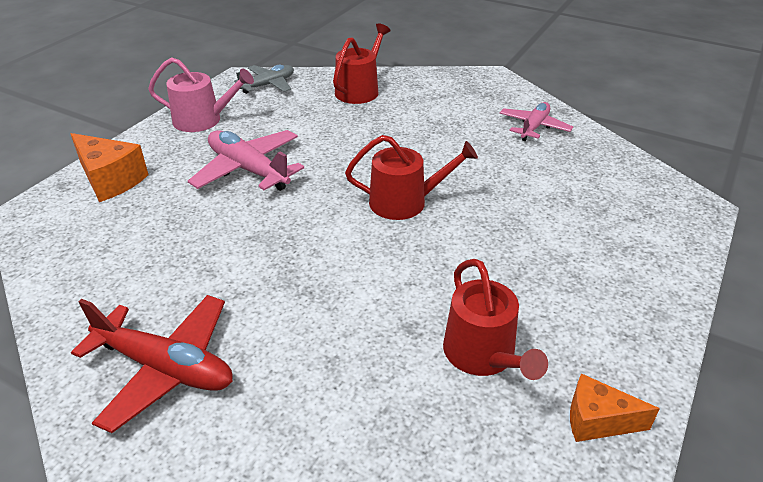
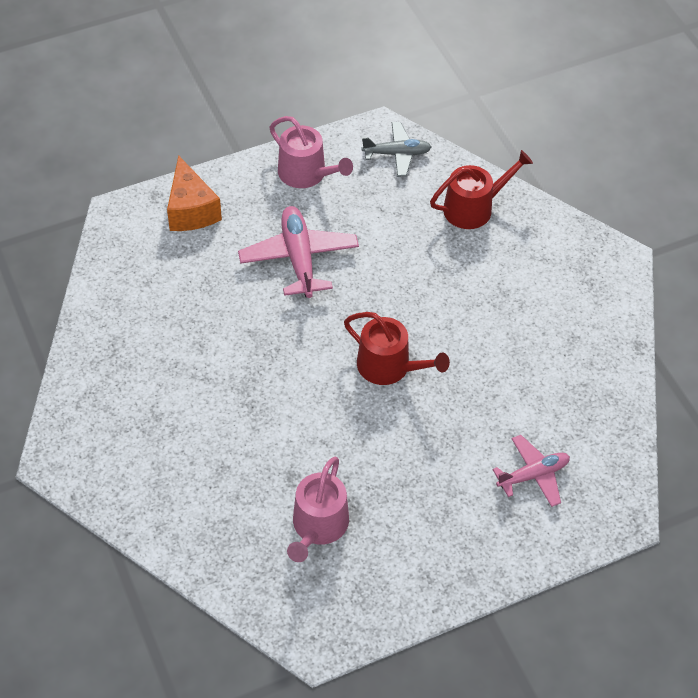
camera: 35 degrees right, 15 degrees up
red plane [71,295,233,433] -> none
red watering can [443,259,548,380] -> pink watering can [287,457,349,562]
pink plane [500,102,573,141] -> pink plane moved to [493,435,570,507]
orange cheese [570,373,660,442] -> none

